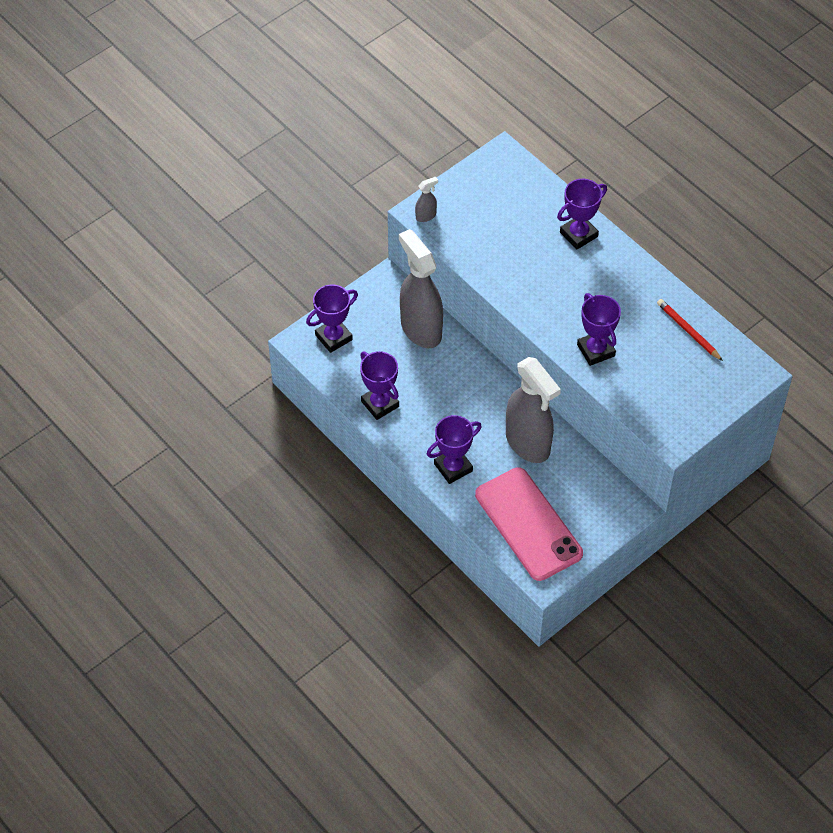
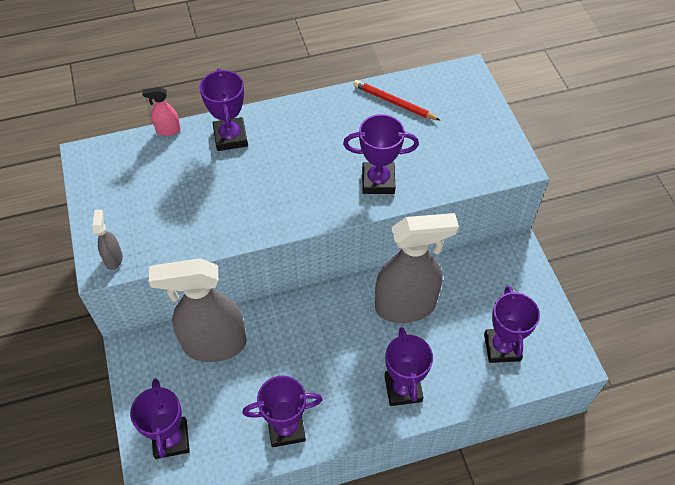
camera: 65 degrees left, 0 degrees up
pink phone [475,467,583,581] -> purple trophy [484,286,540,363]
red pencil [657,299,723,361] -> red pencil turned 45 degrees clockwise [353,80,440,120]
none -> pink spray bottle [142,87,181,136]

